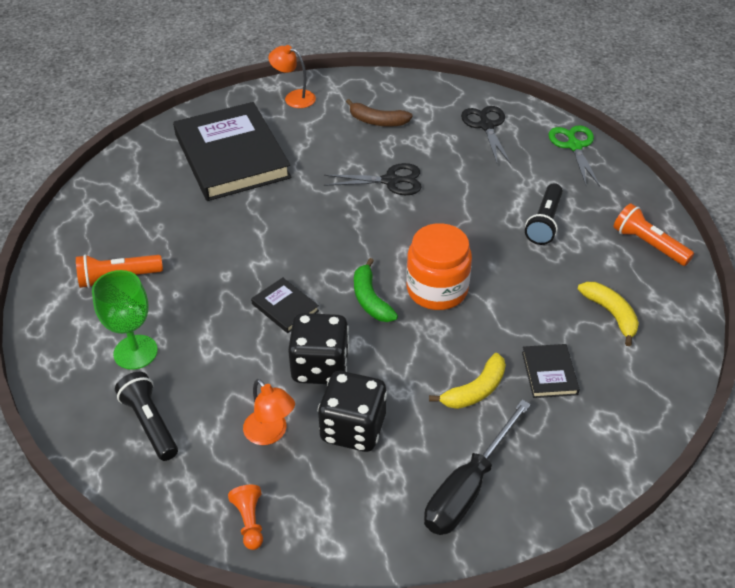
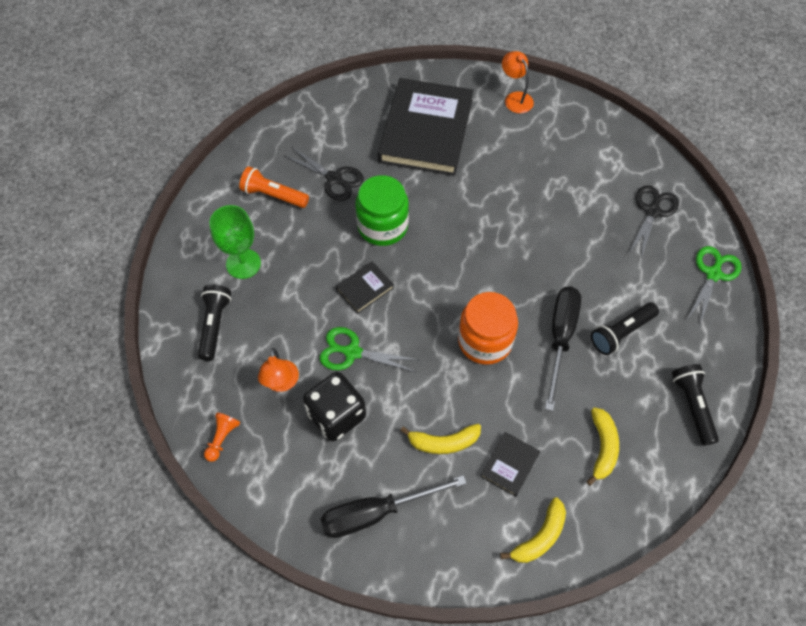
camera: 35 degrees right, 15 degrees up
black book [251,277,319,333] -> black book turned 60 degrees clockwise [336,261,394,313]
black dice [288,313,349,384] -> green scissors [320,327,419,372]
black scissors [324,163,422,195] -> black scissors moved to [284,147,364,201]
brown banana [346,99,412,127] -> none
green banana [354,258,398,322] -> none
orange flashlight [613,203,694,266] -> black flashlight [672,364,719,445]
none -> green jar [355,175,409,246]
none -> yellow banana [500,497,566,563]
none -> black screwdriver [545,287,581,411]

